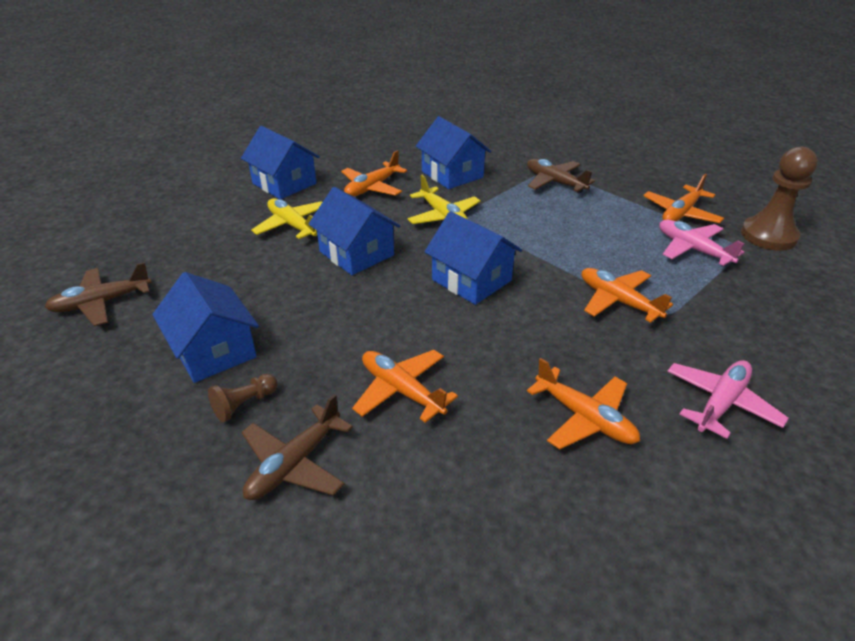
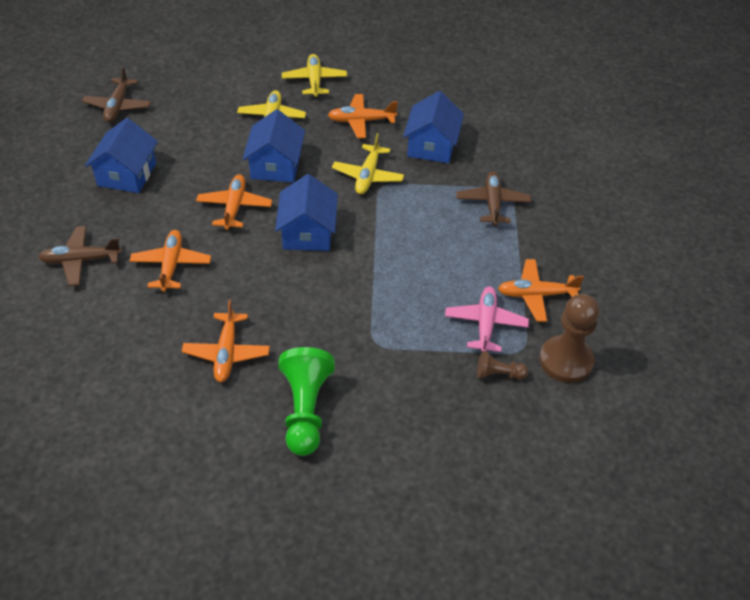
camera: 45 degrees right, 10 degrees up
brown plane [45,262,152,326] -> brown plane turned 105 degrees counterclockwise [82,66,151,122]
brown pawn [208,374,277,422] -> brown pawn moved to [477,351,528,380]
blue house [241,126,320,199] -> yellow plane [282,54,347,97]
orange plane [581,268,673,323] -> orange plane moved to [196,174,272,230]
pink plane [667,360,789,439] -> green pawn [278,347,335,456]

